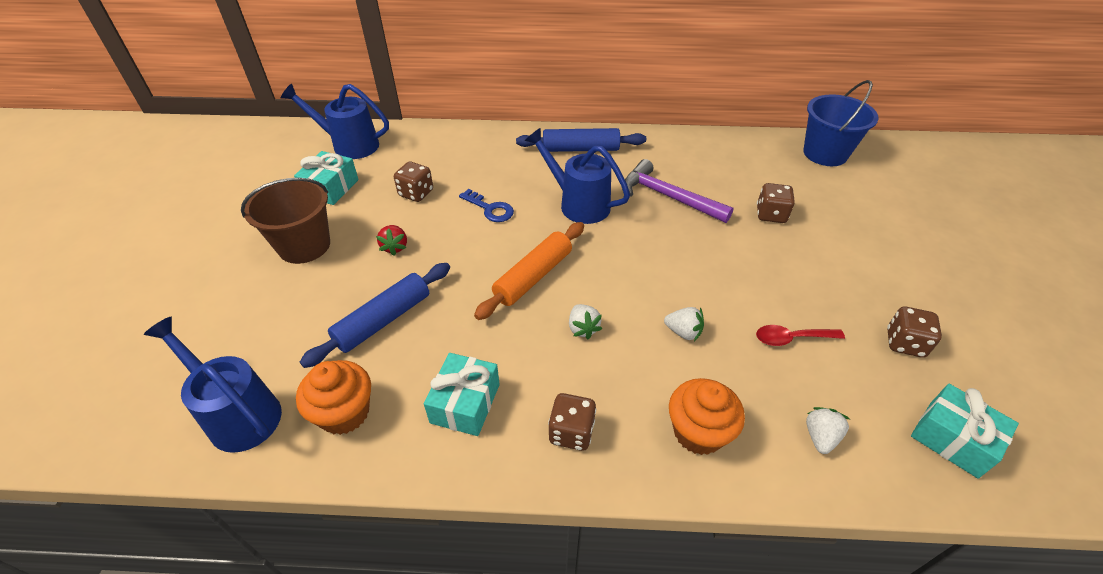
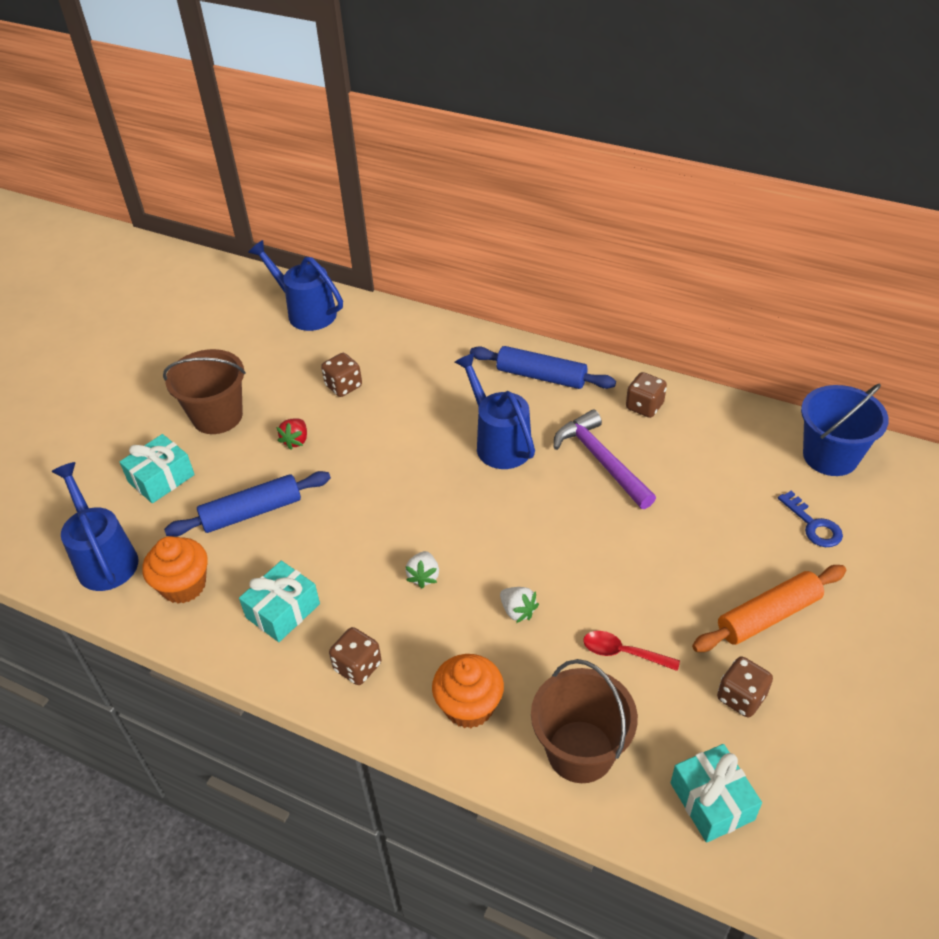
camera: 25 degrees right, 0 degrees up
turquoise gift [294,151,359,205] -> turquoise gift moved to [120,434,195,503]
blue key [459,189,514,222] -> blue key moved to [778,491,843,547]
orange rolling pin [474,222,584,320] -> orange rolling pin moved to [692,565,846,652]
brown dice [757,183,795,223] -> brown dice moved to [626,372,667,418]
white strawberry [806,407,851,454] -> brown bucket [531,659,638,783]

